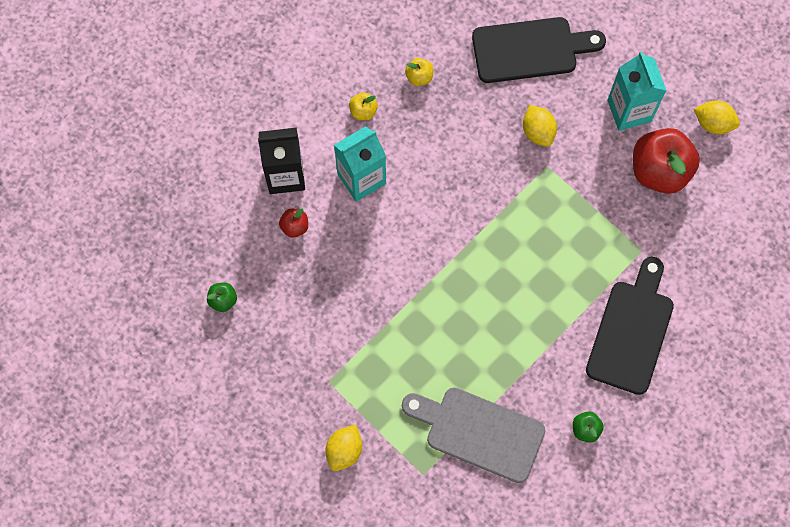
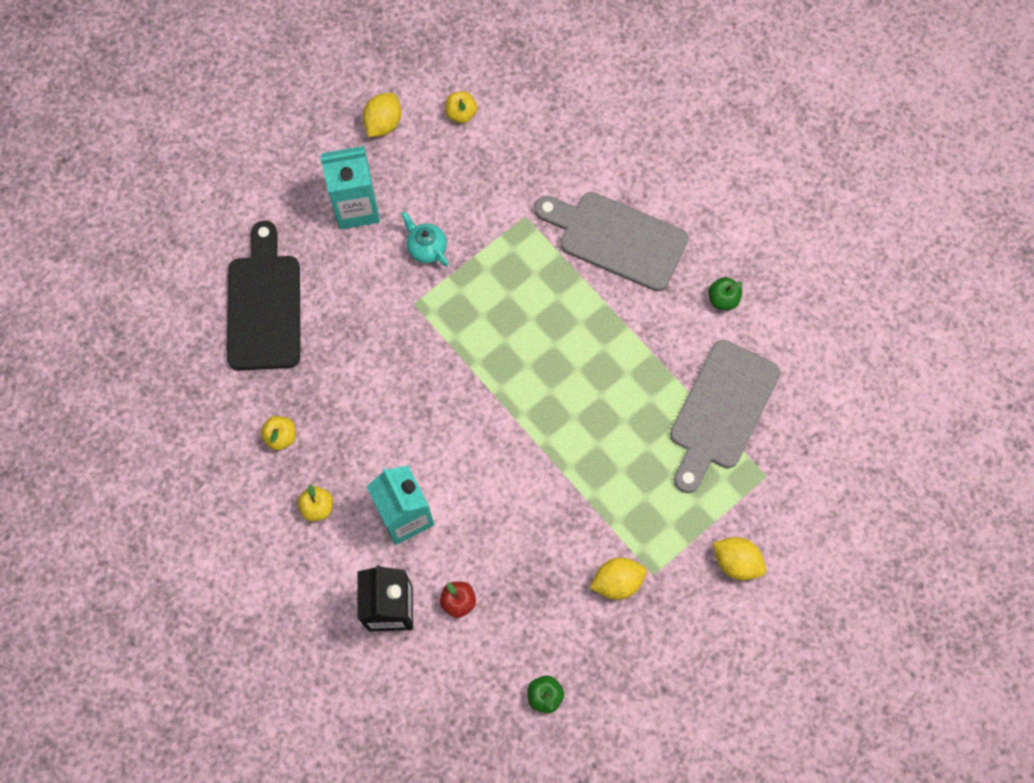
camera: 85 degrees left, 0 degrees up
yellow lemon [523,105,557,147] -> yellow lemon moved to [590,557,647,600]
black cutting board [586,257,674,395] -> grey cutting board [534,192,688,291]
red apple [633,128,700,194] -> none
none -> turquoise teapot [401,211,449,267]
none -> yellow apple [445,91,477,123]

